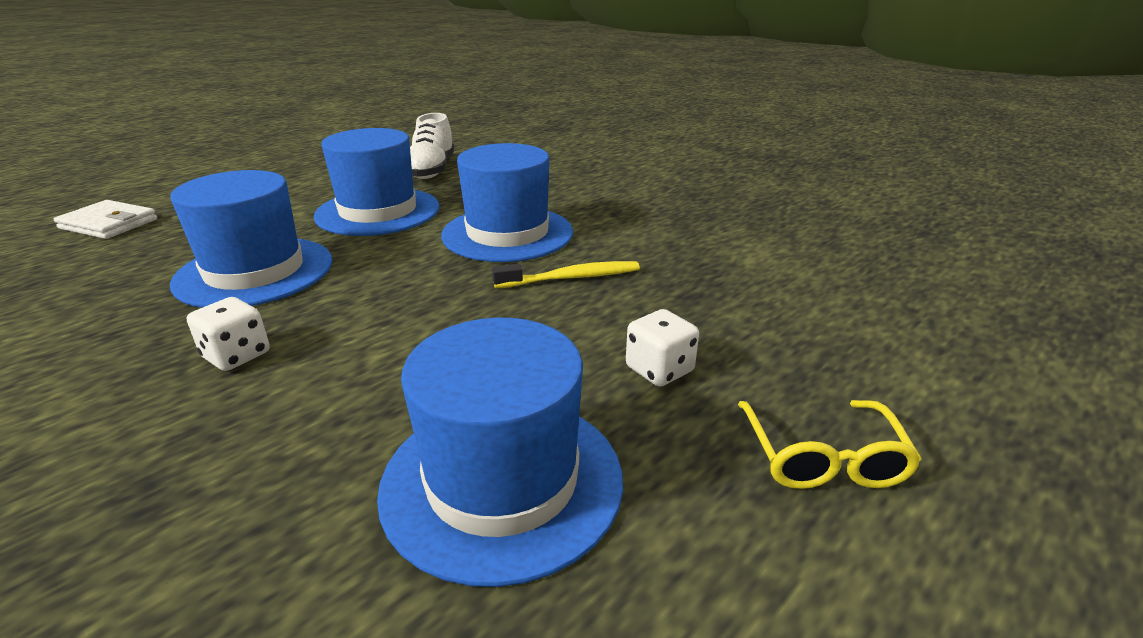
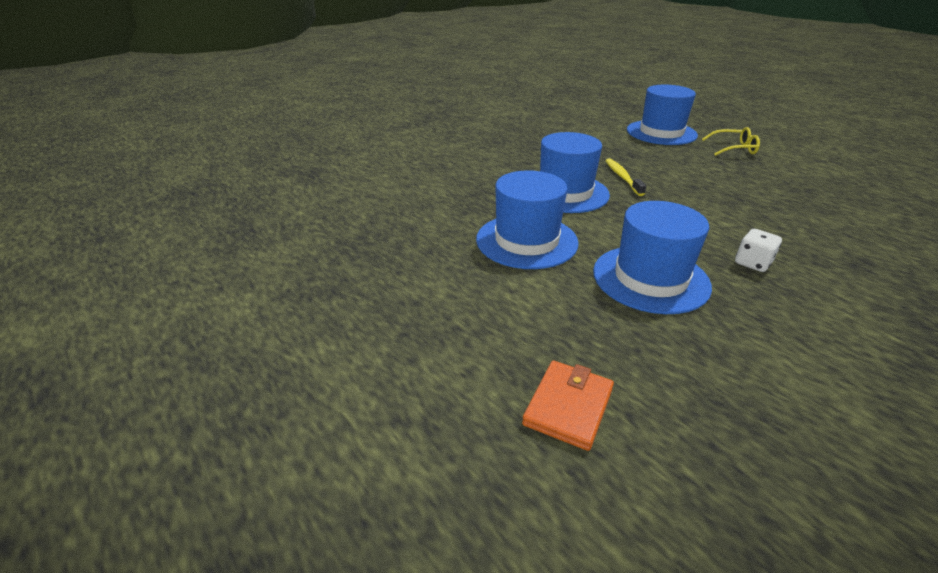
camera: 85 degrees left, 5 degrees up
white wallet [54,200,157,239] -> orange wallet [522,361,614,451]
blue hat [377,318,623,587] -> blue hat moved to [627,85,698,145]
white shoe [410,113,455,179] -> none
white dice [626,309,699,387] -> none

